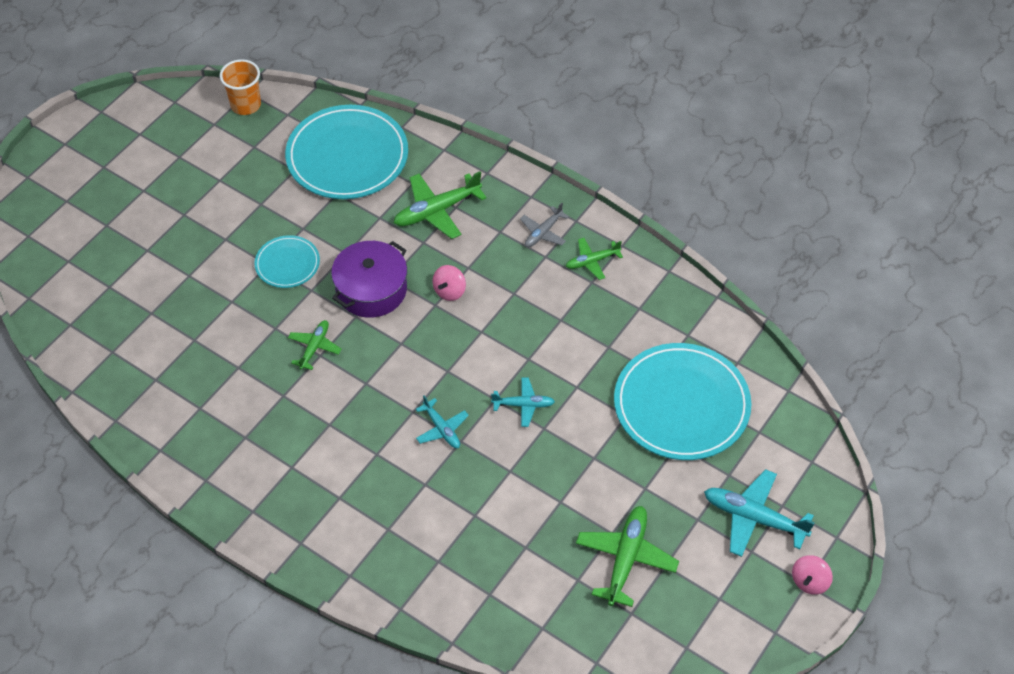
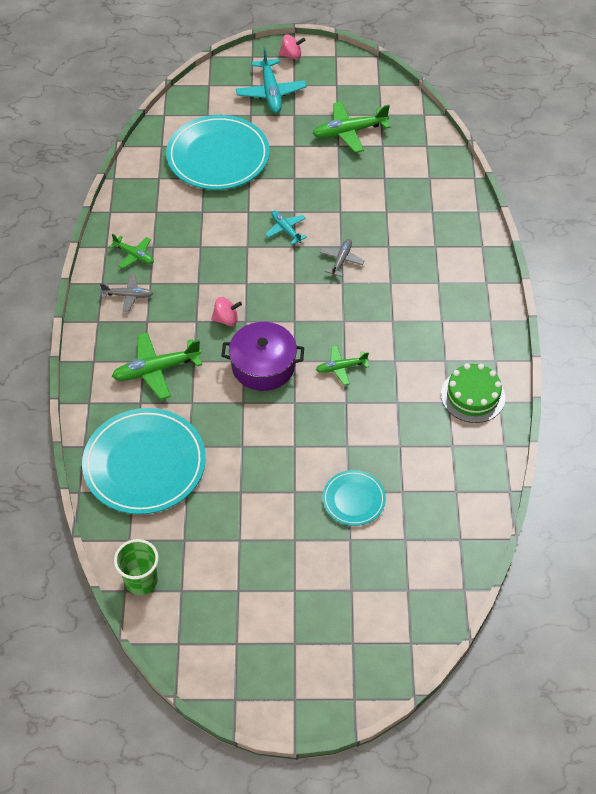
camera: 125 degrees left, 0 degrees up
orange cup [220,59,261,115] -> green cup [114,539,159,595]
turquoise plate [254,235,320,288] -> turquoise plate moved to [322,470,386,526]
green plane [394,171,487,239] -> green plane turned 135 degrees clockwise [112,332,202,400]
turquoise plane [416,395,469,448] -> grey plane [319,239,365,277]
none -> green cake [441,363,505,423]

